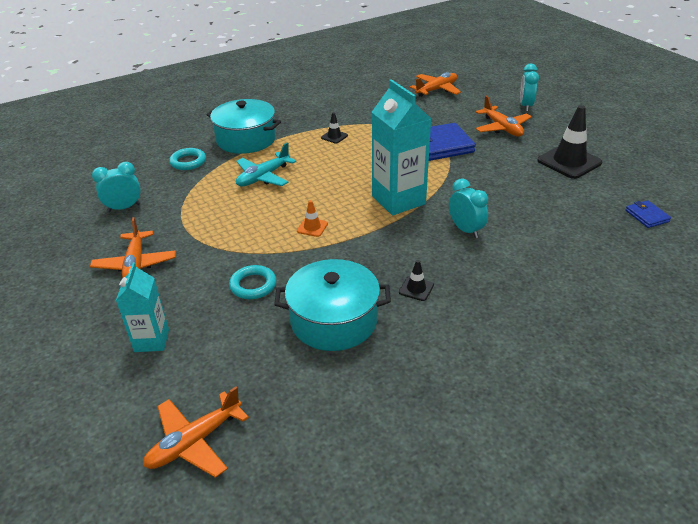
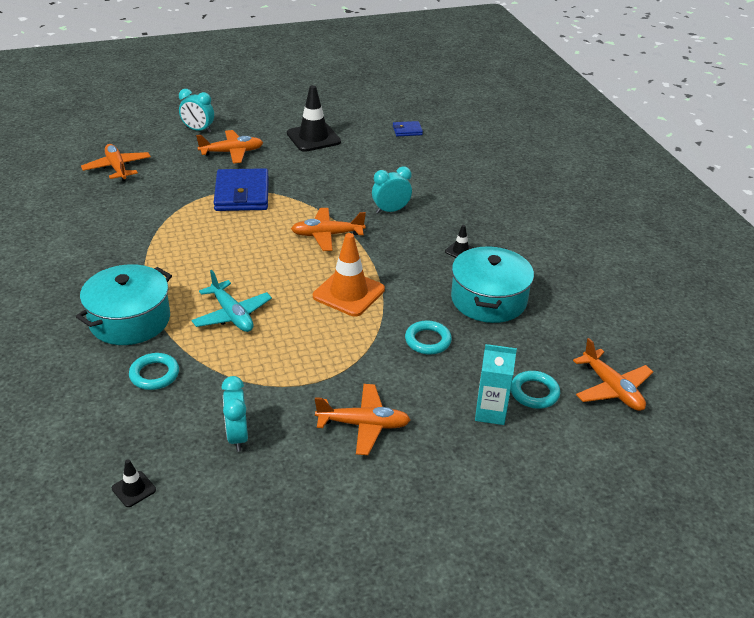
camera: 80 degrees left, 0 degrees up
orange traffic cone [297,200,328,237] -> orange traffic cone [313,233,385,316], size x2.13
black traffic cone [321,112,348,144] -> black traffic cone moved to [112,459,156,507]
turquoise carton [372,79,431,215] -> orange plane [291,208,366,251]
none -> turquoise ring [511,371,560,409]

